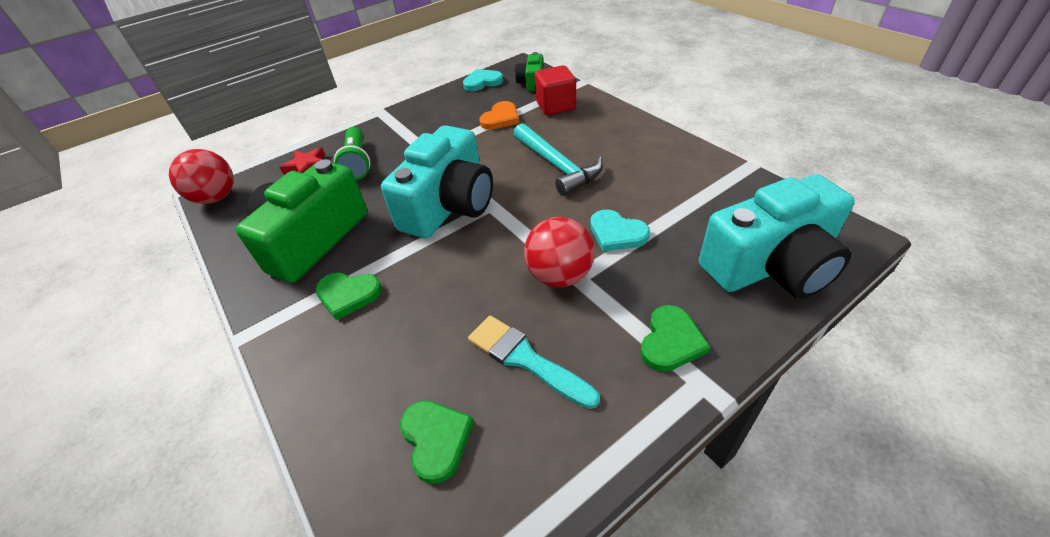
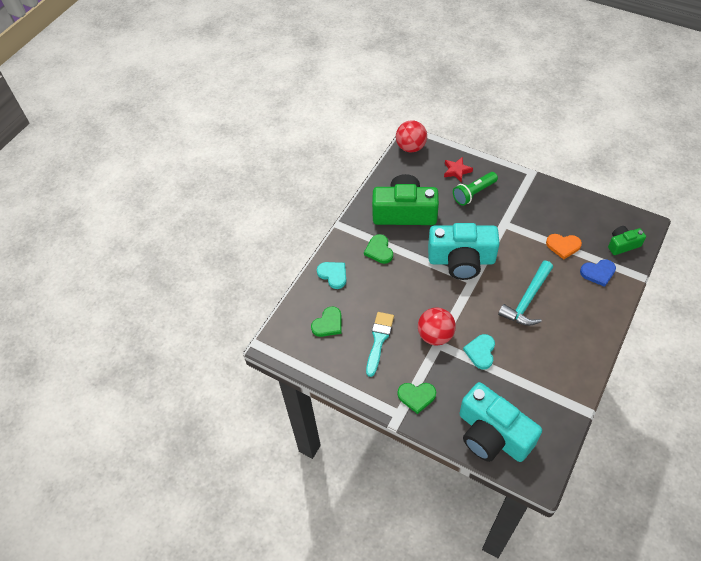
camera: 65 degrees right, 10 degrees up
turquoise heart [463,69,503,91] -> turquoise heart moved to [317,262,346,289]
red cube [534,65,576,115] -> blue heart [580,259,616,287]

